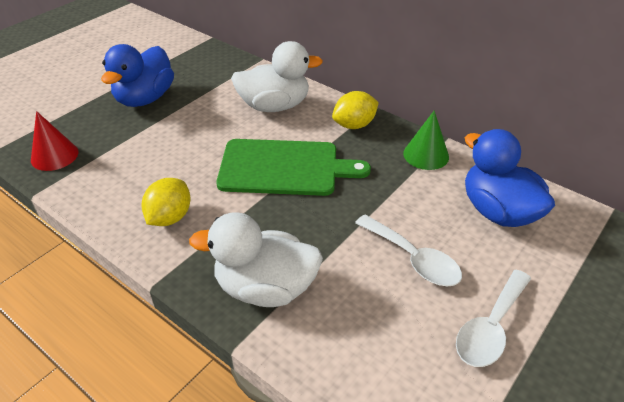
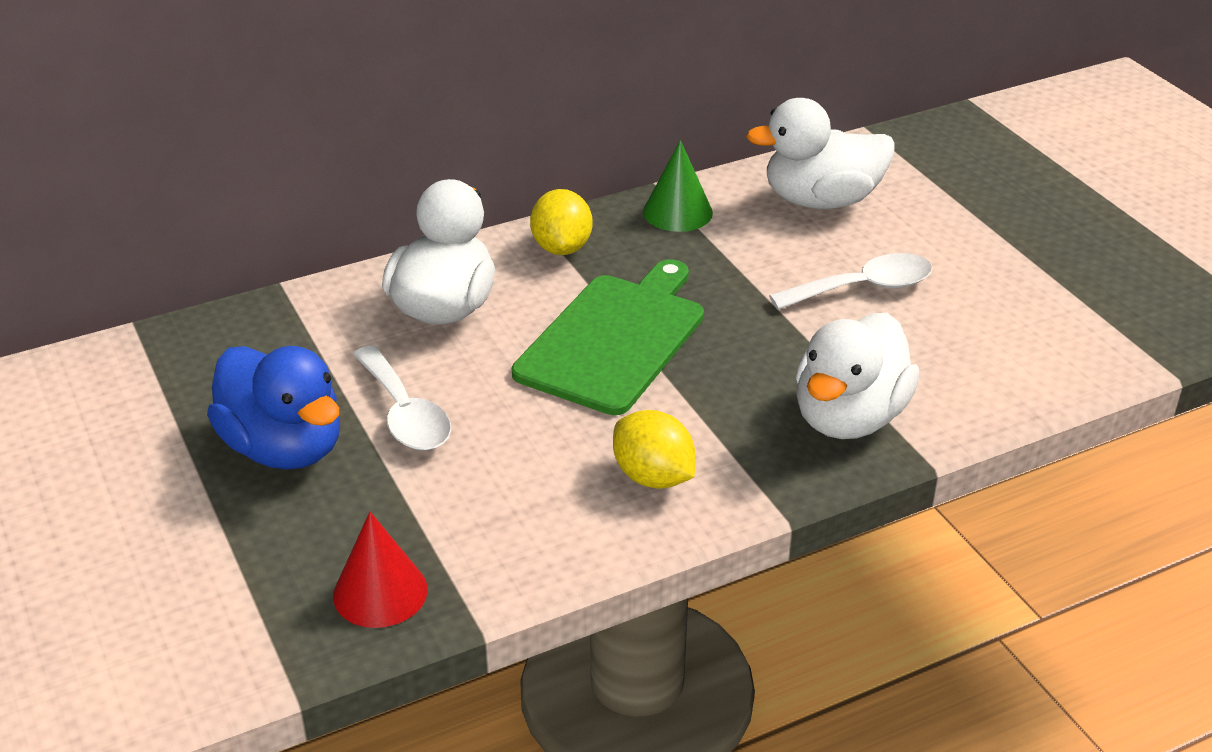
camera: 65 degrees left, 5 degrees down
white spoon [456,270,531,367] -> white spoon moved to [353,345,451,451]
blue duck [465,129,555,227] -> white duck [746,98,895,209]

